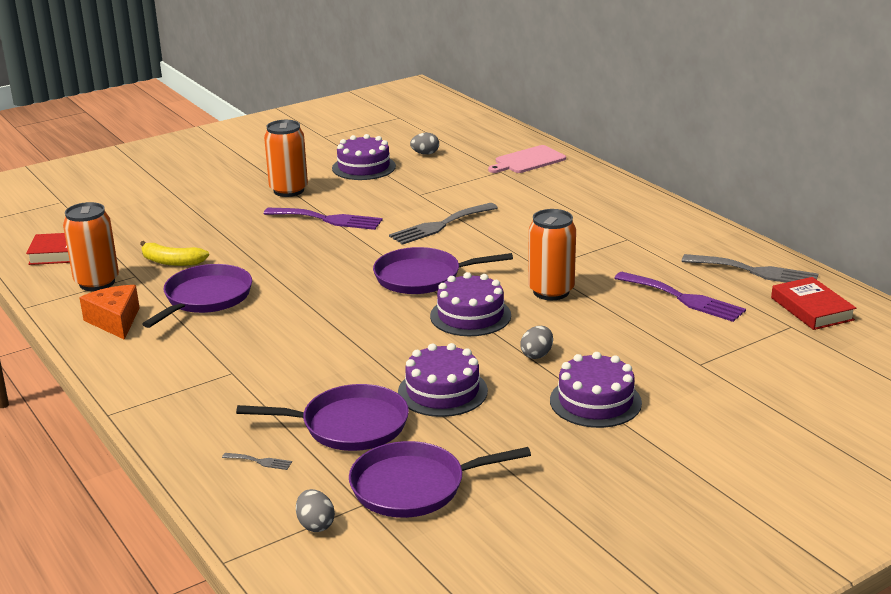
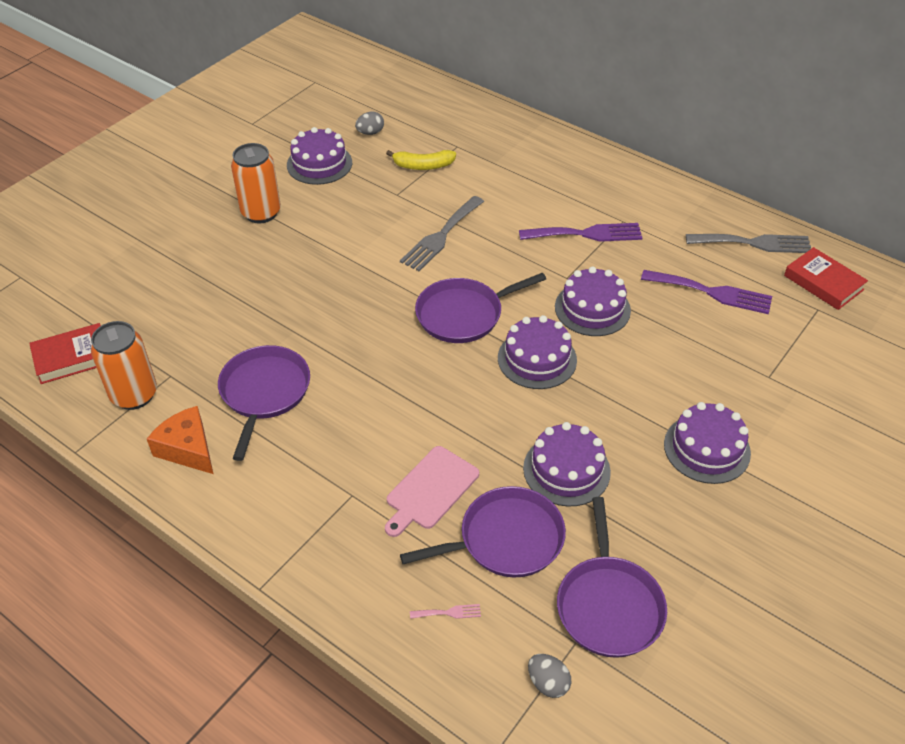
camera: 20 degrees left, 20 degrees up
yellow banana [140,241,209,266] -> yellow banana moved to [386,150,456,170]
grey fork [222,453,292,470] -> pink fork [410,604,481,619]
purple fork [264,208,383,230] -> purple fork moved to [519,223,642,242]
purple pan [349,441,531,518] -> purple pan turned 60 degrees counterclockwise [557,497,667,658]
pink cutting board [488,145,566,173] -> pink cutting board moved to [385,446,479,537]
grey egg [521,326,553,359] -> none
orange can [528,209,576,300] -> purple cake [555,266,631,336]

